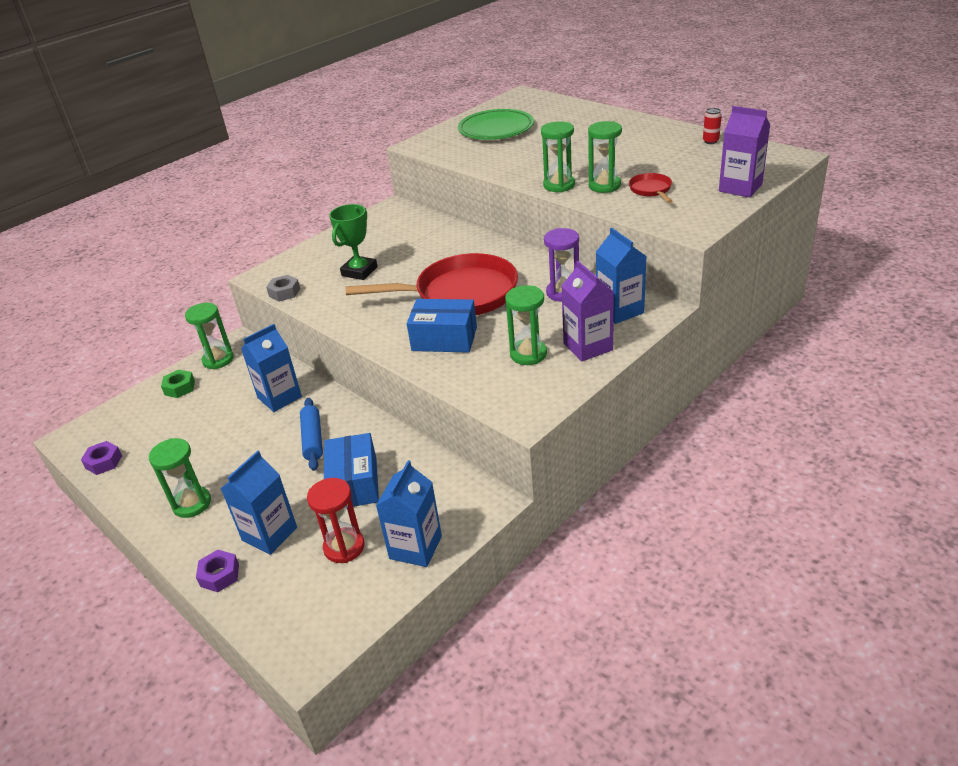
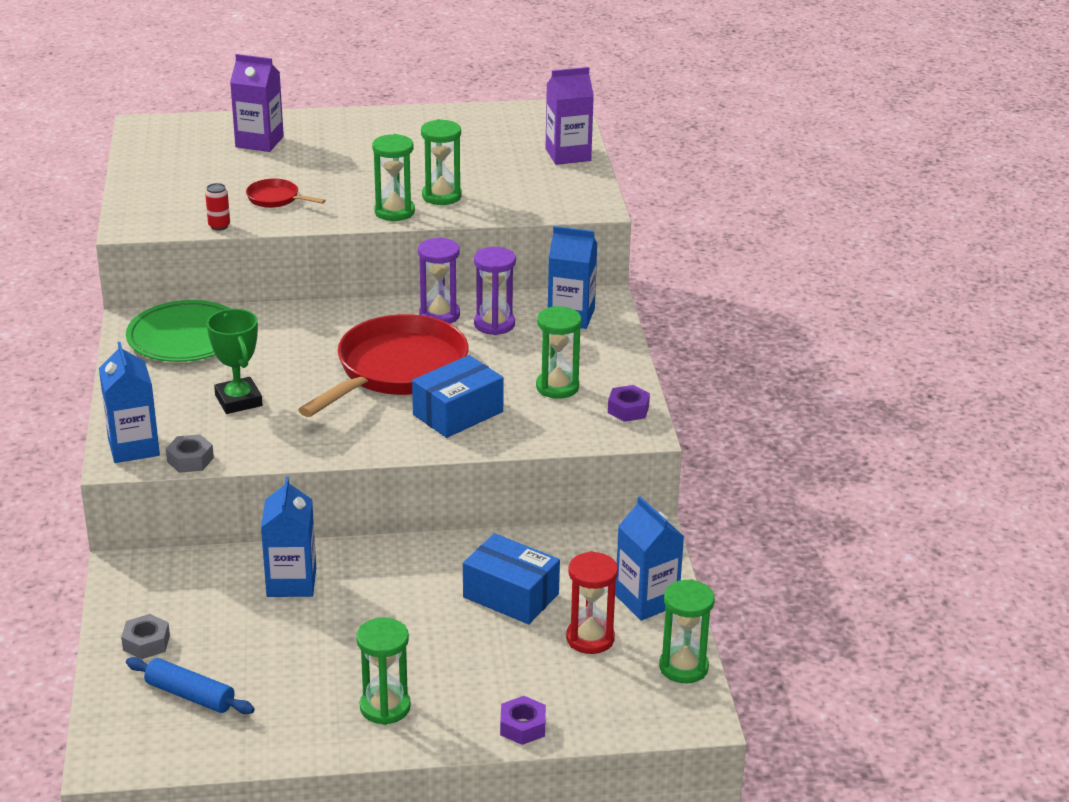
camera: 55 degrees left, 5 degrees down
purple nut [81,441,122,475] -> purple nut moved to [608,385,650,422]
green nut [161,369,195,398] -> grey nut [121,614,170,659]
green hourglass [185,303,234,369] -> green hourglass moved to [659,579,715,683]
blue carton [221,451,297,555] -> blue carton moved to [99,342,160,463]
blue rolling pin [300,398,323,471] -> blue rolling pin moved to [126,657,255,714]
green plate [458,109,534,140] -> green plate moved to [126,300,231,362]
purple carton [562,261,614,362] -> purple carton moved to [230,54,284,152]
red pan [629,173,672,203] -> red pan moved to [246,179,326,208]
red can [703,108,722,144] -> red can moved to [205,183,230,231]
none -> purple hourglass [418,237,460,324]

